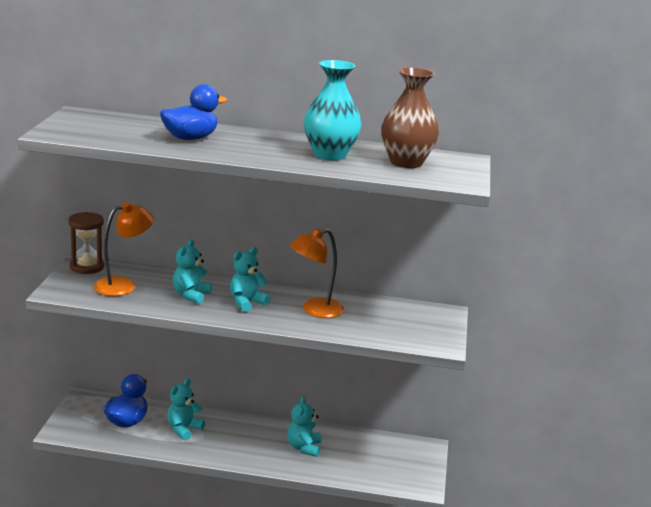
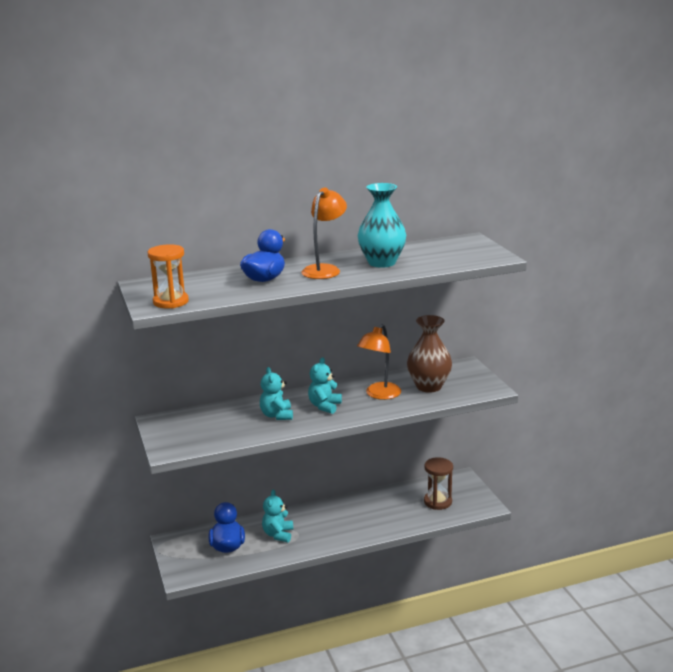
camera: 25 degrees left, 0 degrees up
brown hourglass [68,212,104,274] -> brown hourglass moved to [424,457,453,510]
orange lamp [94,202,154,296] -> orange lamp moved to [301,188,347,279]
turquoise teddy bear [287,396,321,457] -> none
brown vase [381,67,439,168] -> brown vase moved to [407,315,452,393]
none -> orange hourglass [148,244,189,308]

